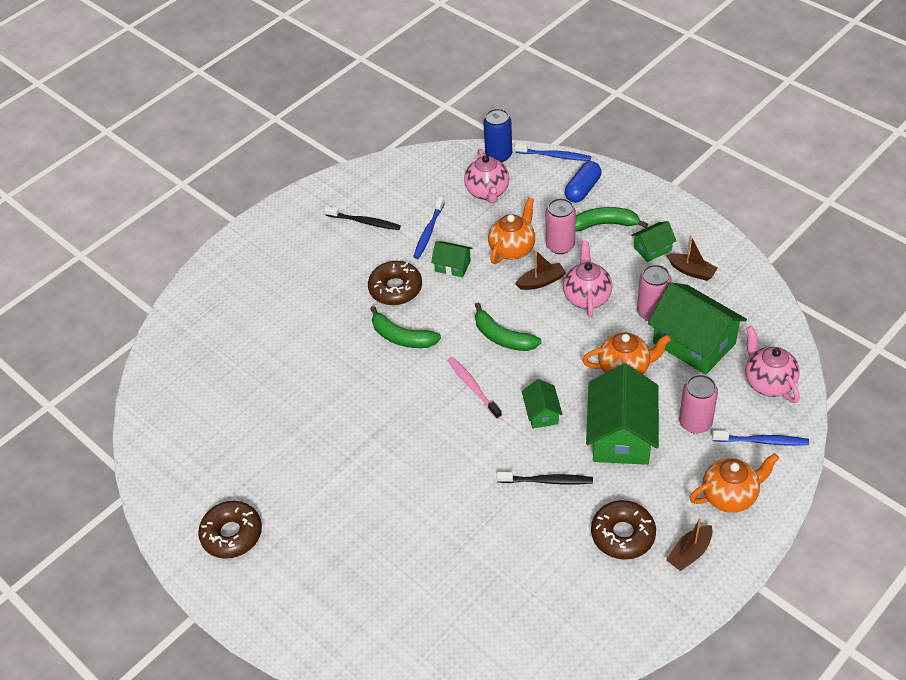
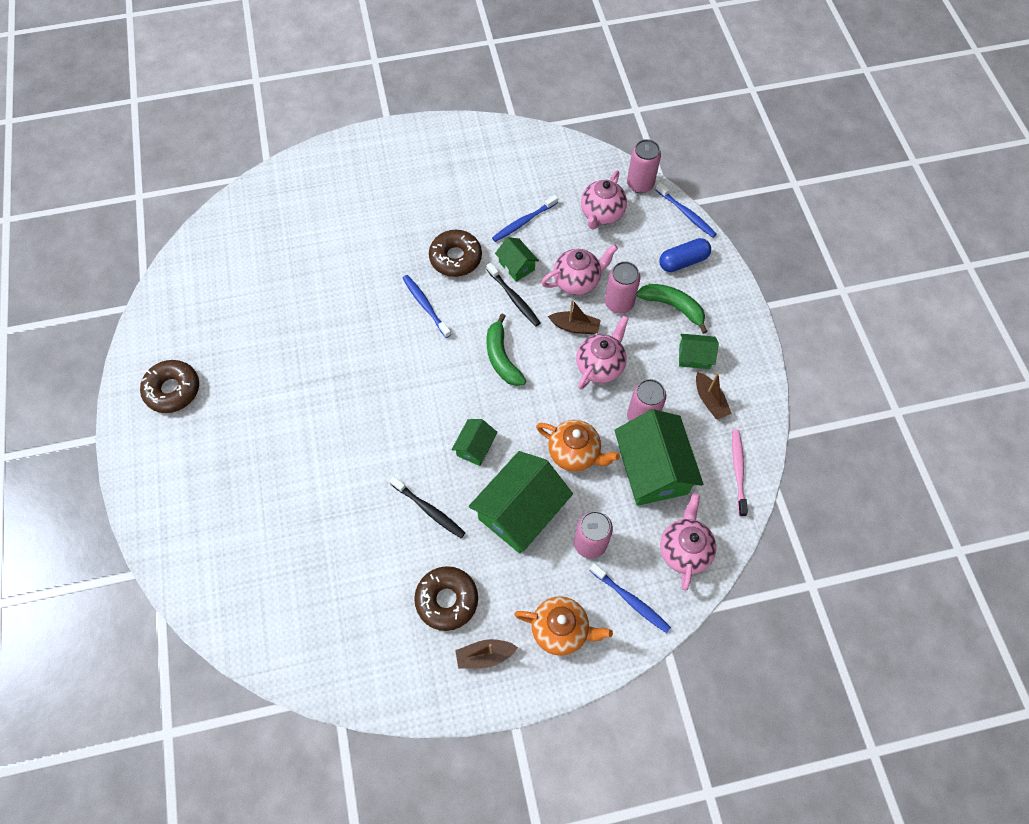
camera: 30 degrees right, 15 degrees up
black toothbrush [324,206,401,230] -> black toothbrush moved to [486,263,540,326]
green banana [370,306,441,348] -> blue toothbrush [403,275,451,338]
pink toothbrush [447,357,502,419] -> pink toothbrush moved to [732,429,748,516]
blue can [483,108,512,162] -> pink can [627,139,661,193]
orange teapot [488,197,535,264] -> pink teapot [541,244,618,295]

